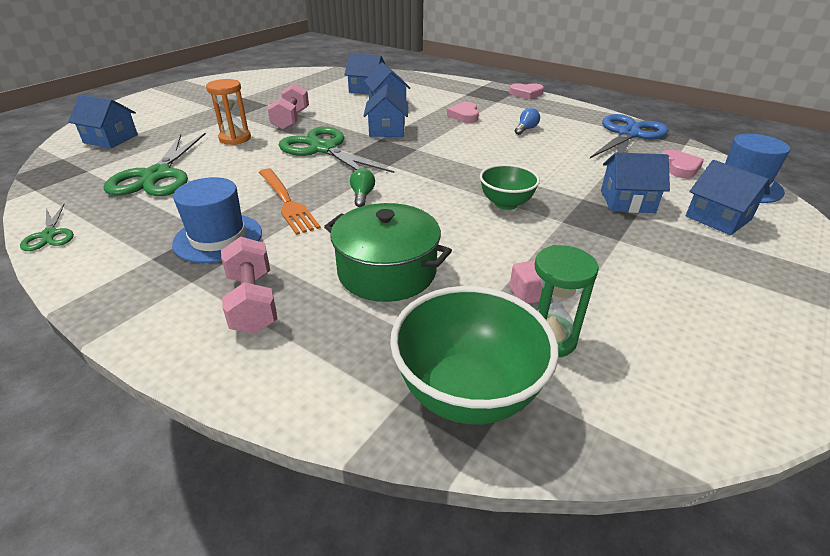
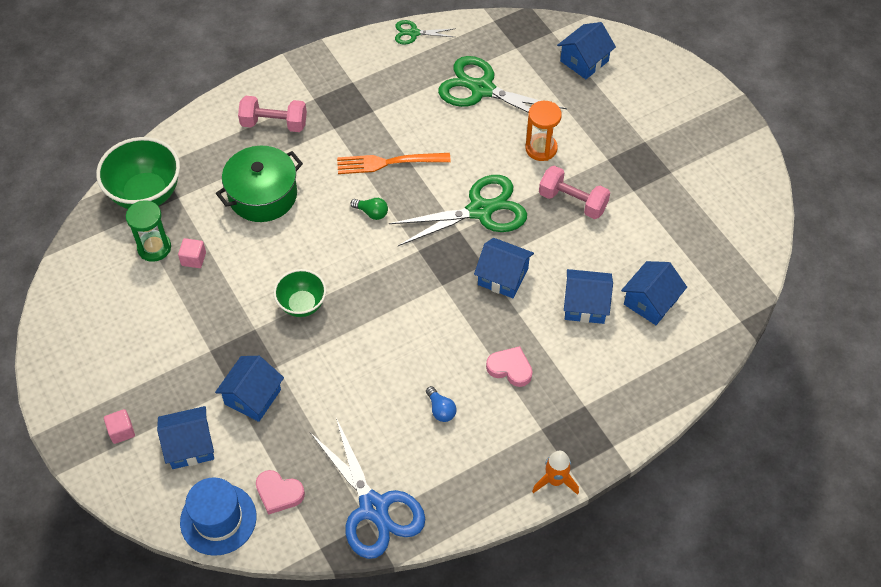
camera: 115 degrees right, 20 degrees up
blue hat [172,177,262,263] -> none
pink heart [509,83,544,99] -> orange rocket [532,451,579,495]
none -> pink cube [104,409,135,444]

